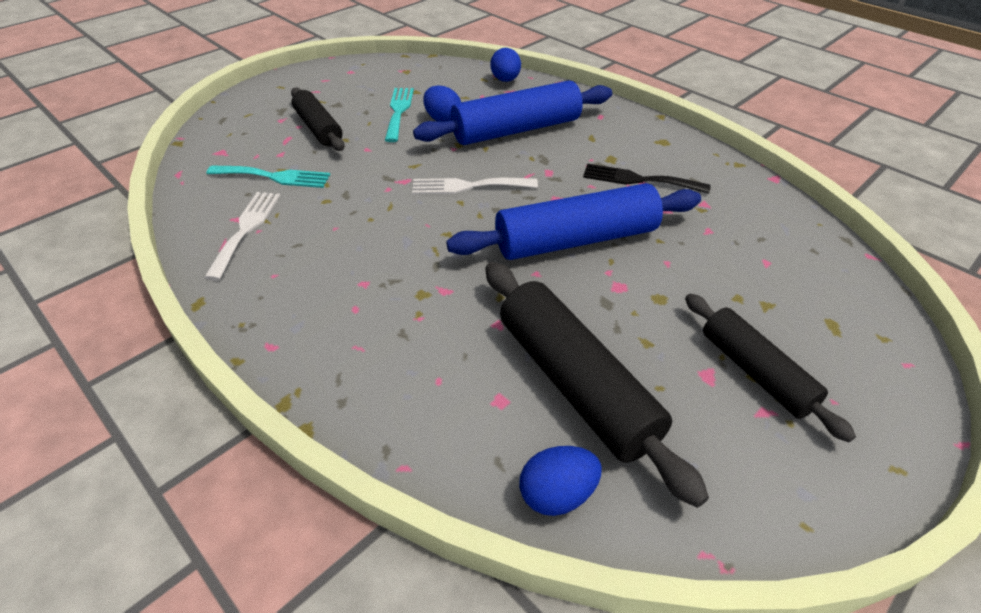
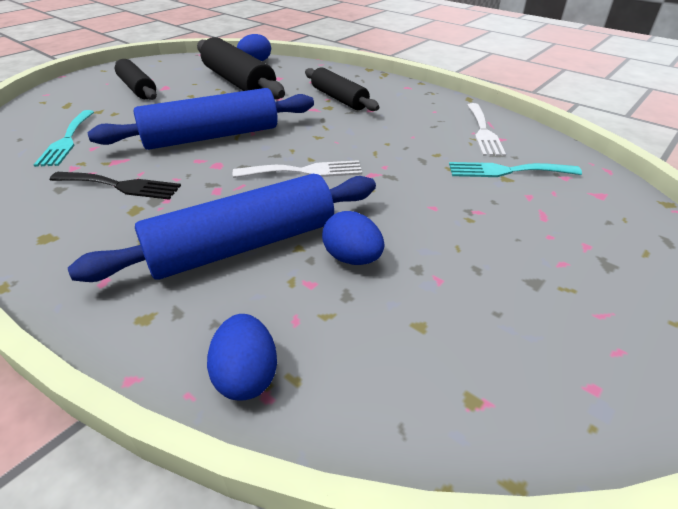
camera: 175 degrees right, 5 degrees down
black rolling pin [291,88,345,151] -> black rolling pin moved to [305,67,379,111]
turquoise fork [385,88,414,142] -> turquoise fork moved to [33,110,94,167]

